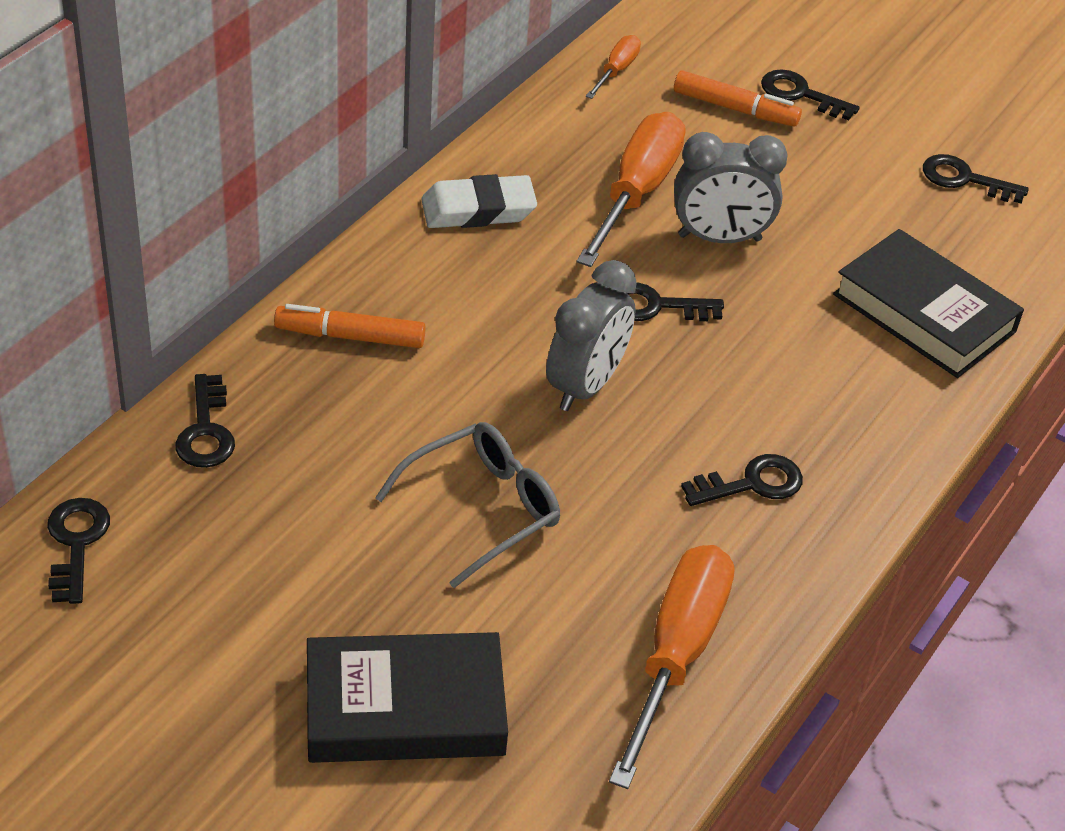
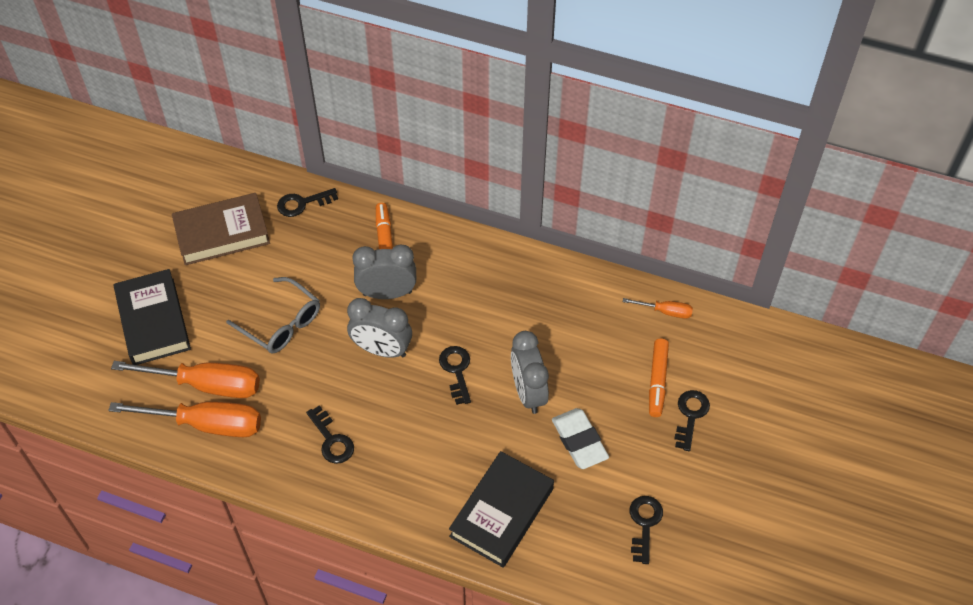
camera: 80 degrees right, 10 degrees up
black key [47,498,110,604] -> none
white eraser [421,174,537,228] -> white eraser moved to [552,408,609,469]
orange screwdriver [576,112,685,267] -> orange screwdriver moved to [111,361,260,398]
none -> brown book [172,193,270,265]
none -> grey clock [352,245,416,299]

